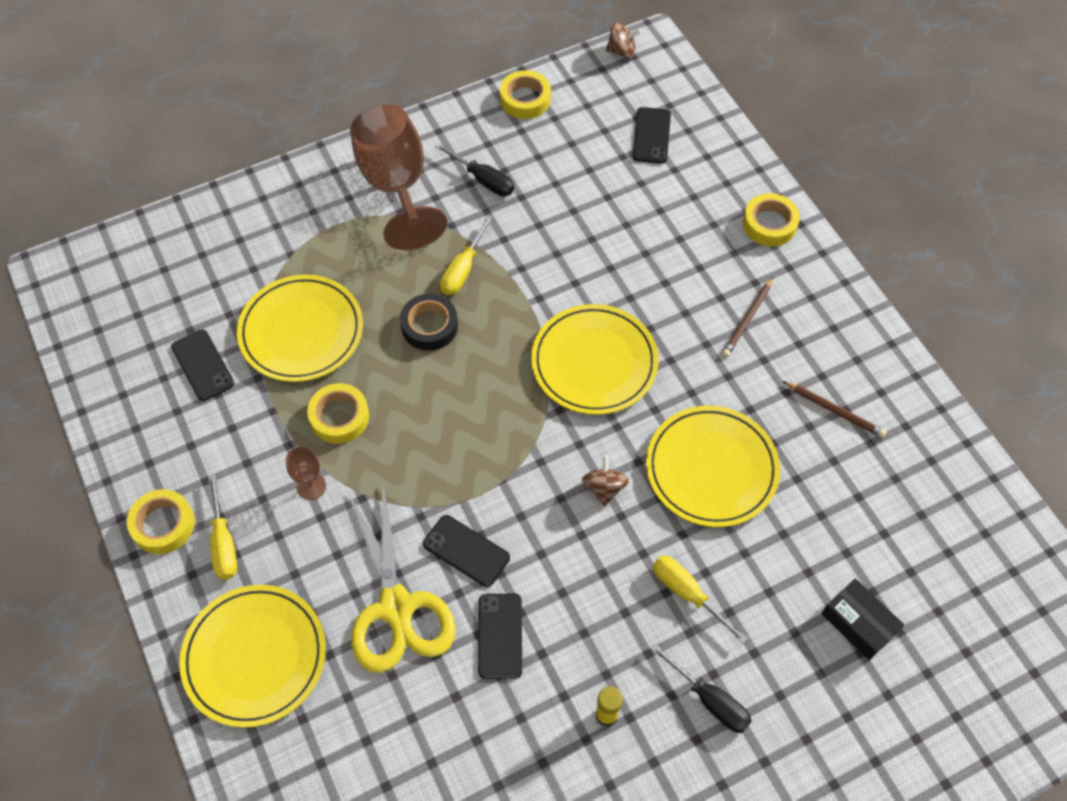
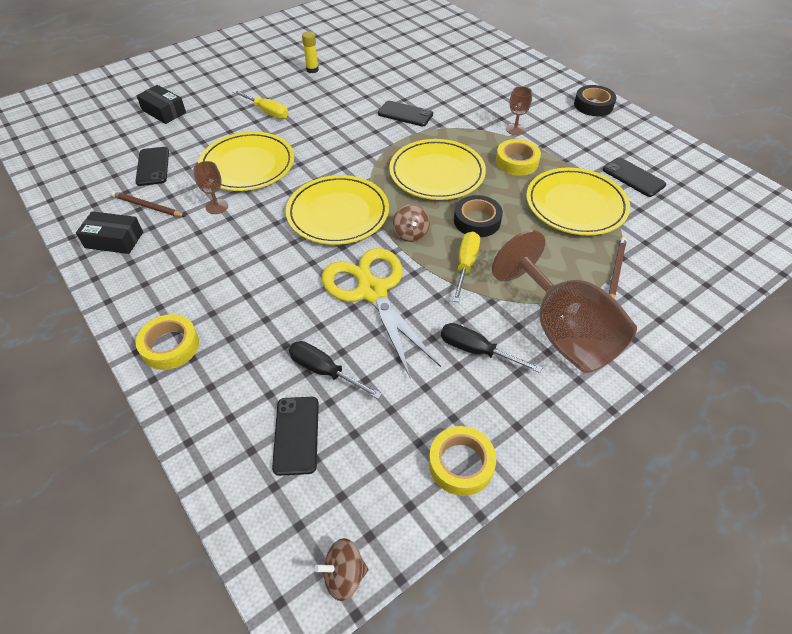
camera: 170 degrees right, 10 degrees down
yellow tape [127,489,195,554] -> black tape [574,85,617,116]
yellow plate [179,585,326,728] -> yellow plate moved to [389,139,486,200]
yellow screwdriver [208,474,237,580] -> none
yellow scissors [348,484,455,673] -> yellow scissors moved to [322,248,441,377]
black phone [478,594,522,679] -> black phone moved to [135,147,169,186]
brown spinning top [582,455,629,506] -> brown spinning top moved to [393,204,430,242]
black screwdriver [649,643,752,733] -> black screwdriver moved to [289,341,382,399]
brown pencil [722,277,773,357] -> brown pencil moved to [609,237,627,298]
none -> black box [76,211,143,254]
none -> brown goblet [193,161,228,214]

